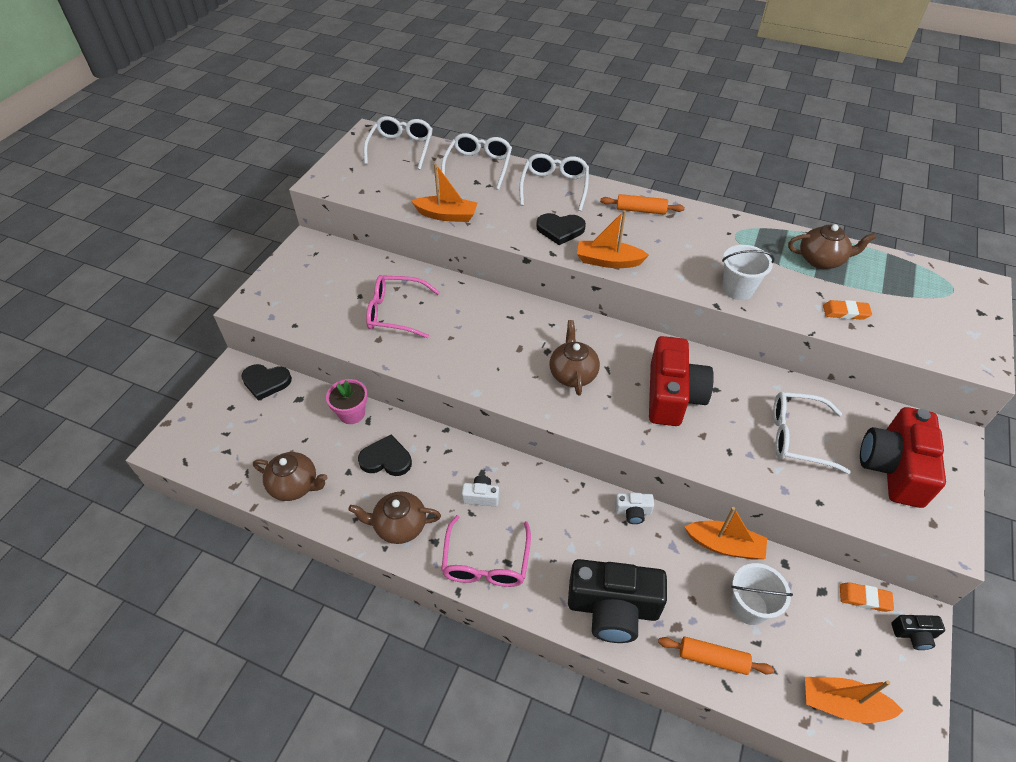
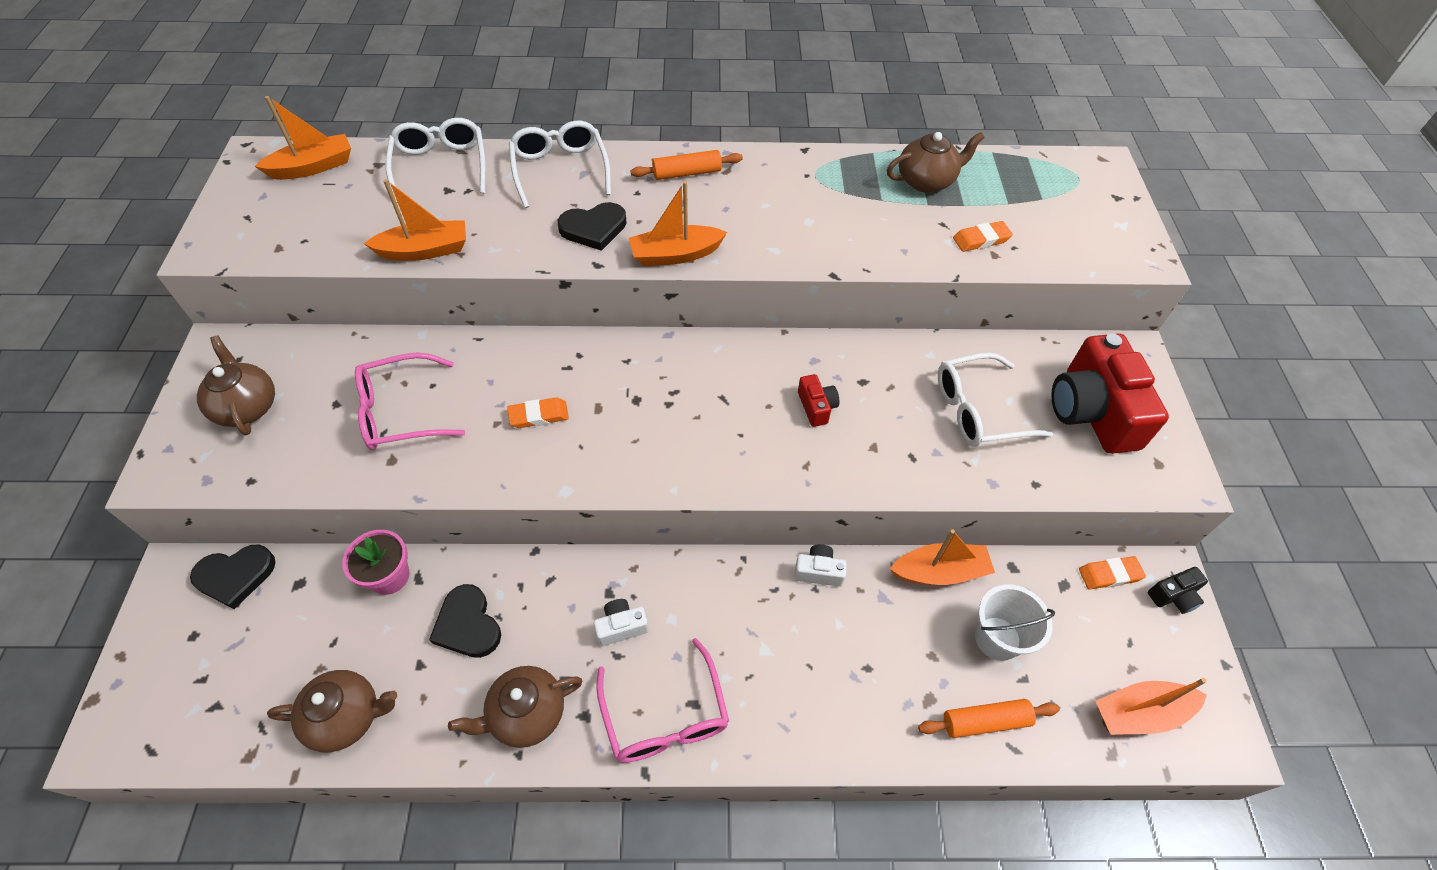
camera: 25 degrees left, 5 degrees up
black heart [358,435,412,476] -> black heart turned 105 degrees counterclockwise [429,584,501,658]
white glasses [364,116,433,170] -> orange boat [255,96,351,180]
brown teapot [550,320,600,396] -> brown teapot moved to [197,335,275,435]
black camera [568,559,667,643] -> none
white camera [614,493,654,524] -> white camera turned 150 degrees counterclockwise [794,544,847,587]
red camera [649,336,714,426] -> red camera [798,374,839,427], size x0.44
white bucket [722,245,775,300] -> none
none -> orange eraser [507,397,569,428]

